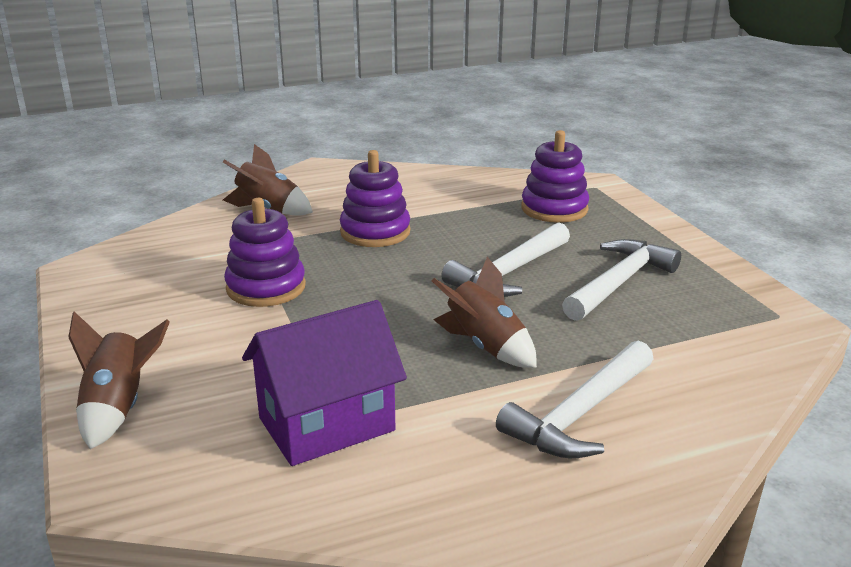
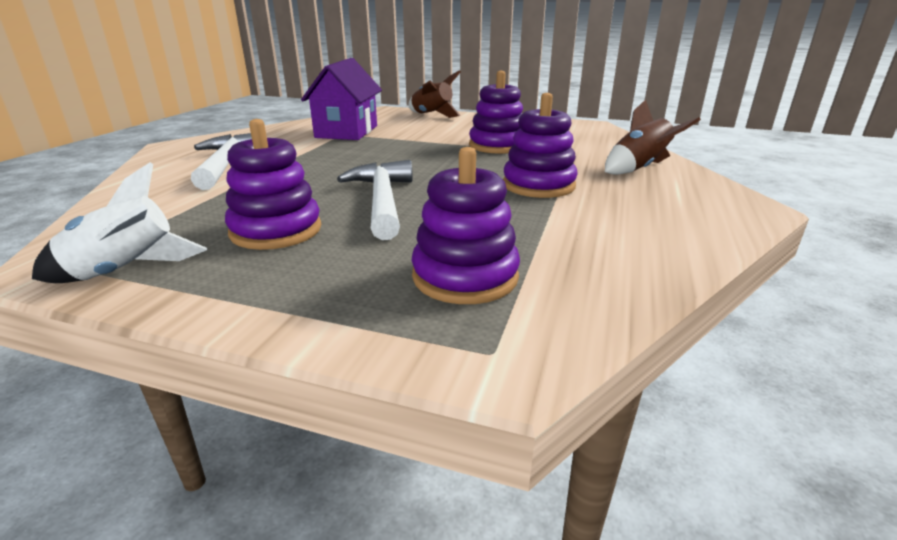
camera: 130 degrees right, 0 degrees up
brown rocket [432,257,537,368] -> none
white hammer [562,239,681,321] -> purple stacking toy [225,119,321,250]
none -> white rocket [32,162,207,283]

